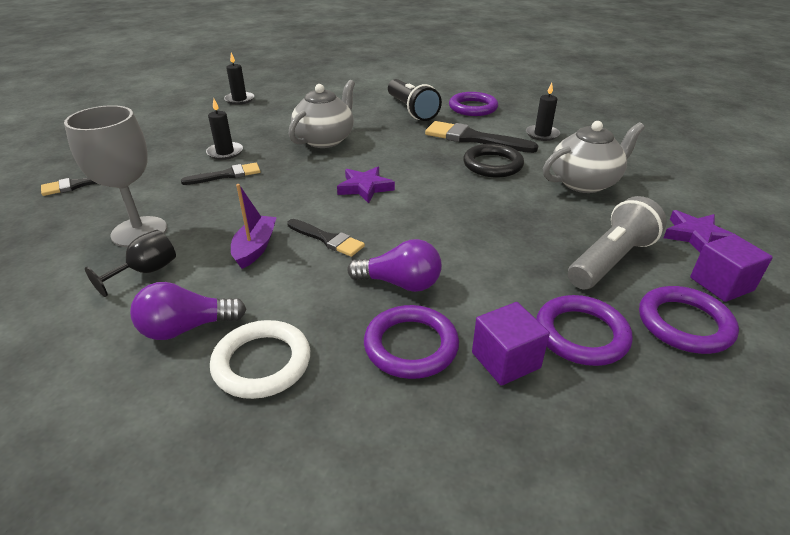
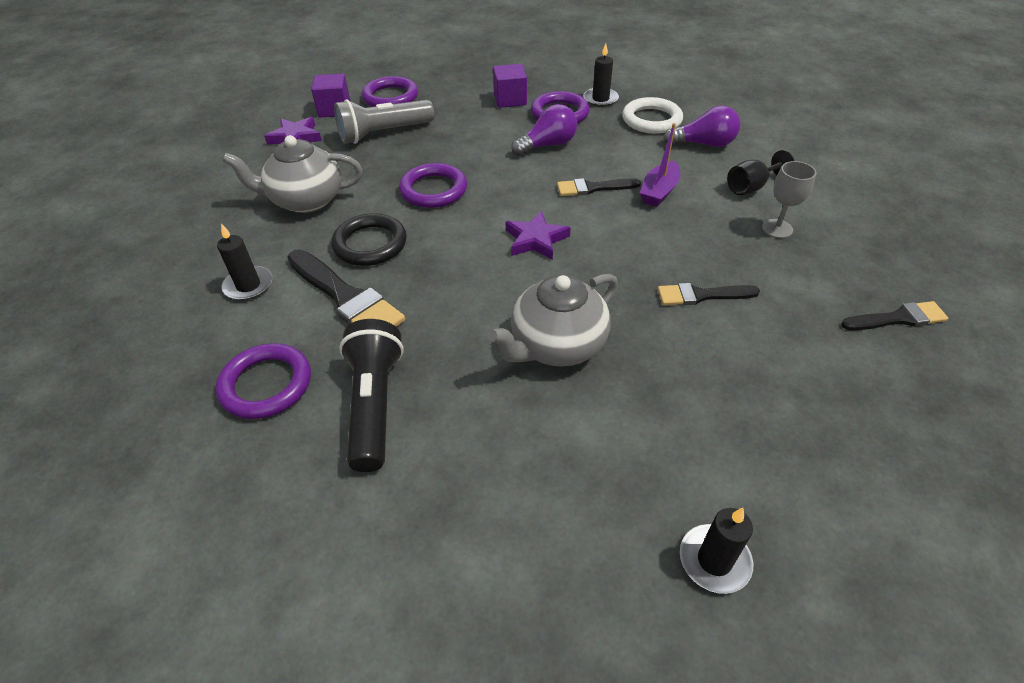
camera: 160 degrees left, 10 degrees up
grey goblet [64,105,167,247] -> grey goblet [762,161,816,238], size x0.56
black candle [206,98,243,160] -> black candle moved to [583,44,619,107]
black brush [287,219,365,257] -> black brush turned 60 degrees counterclockwise [557,178,641,196]
purple light bulb [347,239,442,292] -> purple light bulb turned 120 degrees clockwise [511,104,577,156]
purple ring [536,295,633,366] -> purple ring moved to [399,163,467,208]

